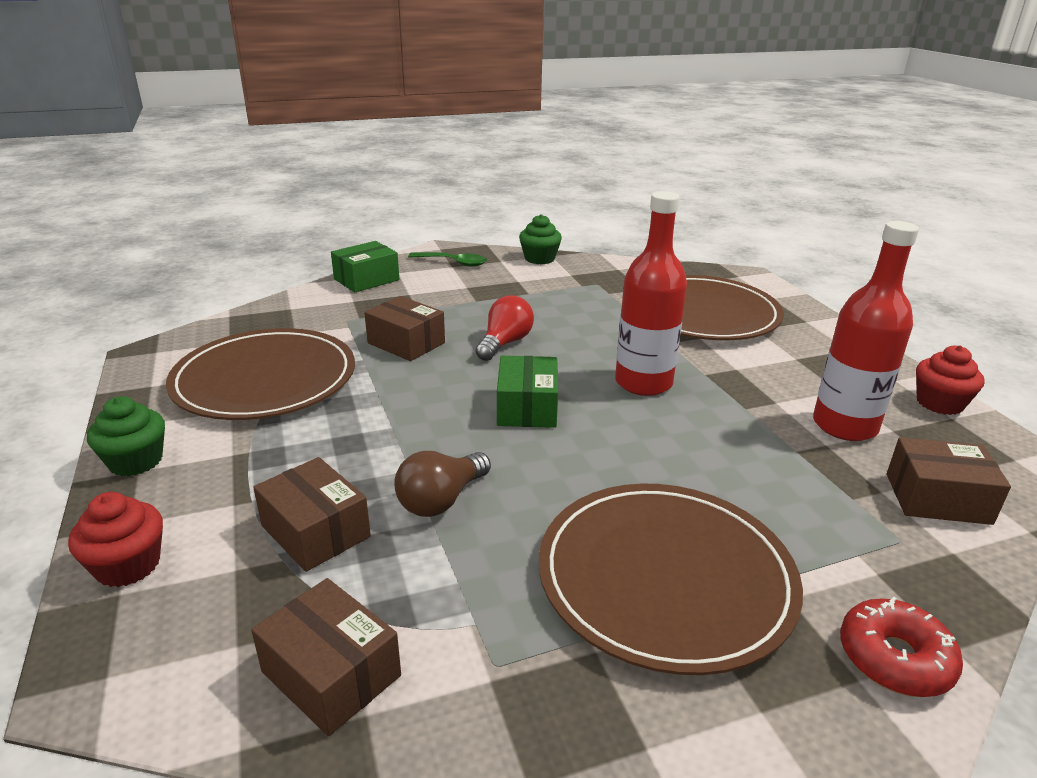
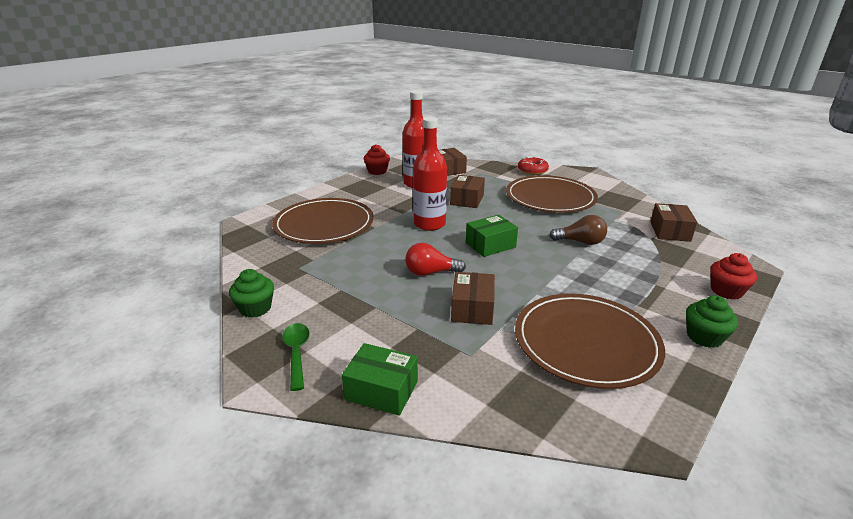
camera: 120 degrees left, 0 degrees up
brown box [253,457,371,572] -> brown box moved to [450,175,485,208]

